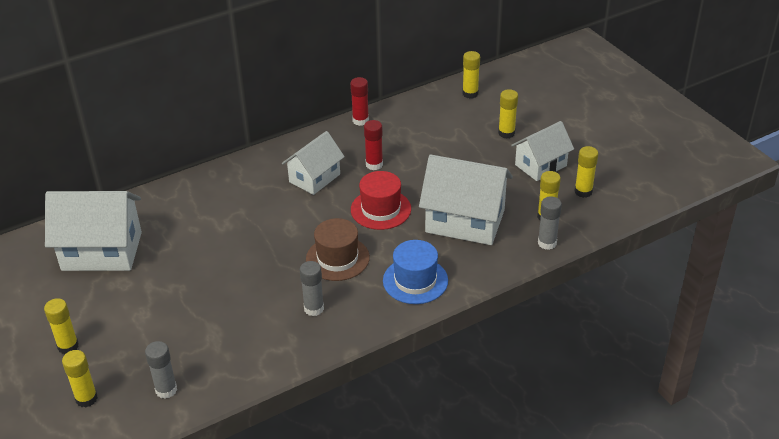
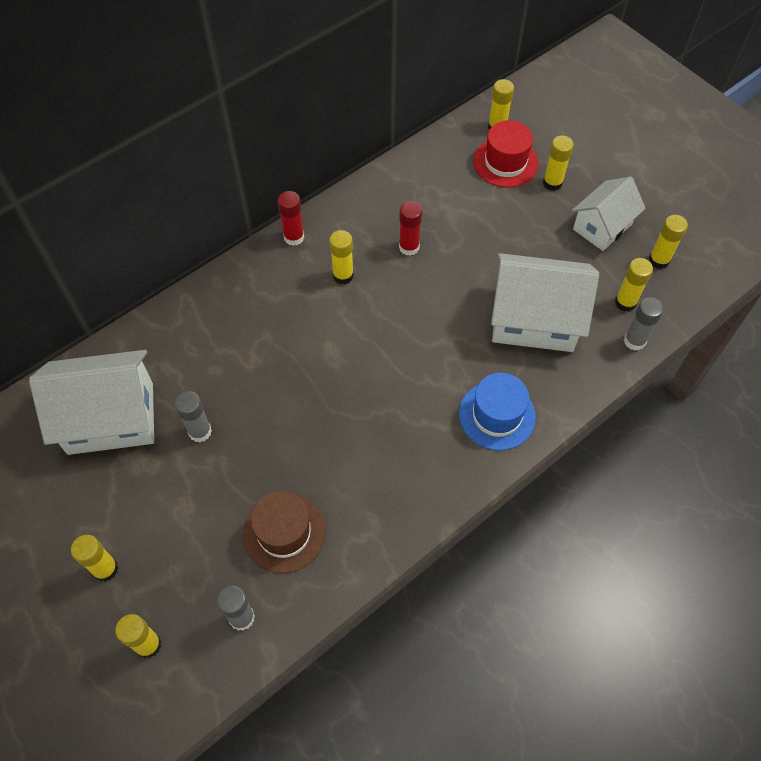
camera: 10 degrees left, 20 degrees up
white house [282,131,345,195] -> yellow glue stick [329,230,354,284]
grey glue stick [300,261,324,316] -> grey glue stick moved to [175,391,212,442]
brown hat [306,218,370,281] -> brown hat moved to [243,491,326,573]
red glue stick [350,77,369,126] -> red glue stick moved to [278,191,304,246]
red hat [351,171,411,230] -> red hat moved to [473,120,539,188]

